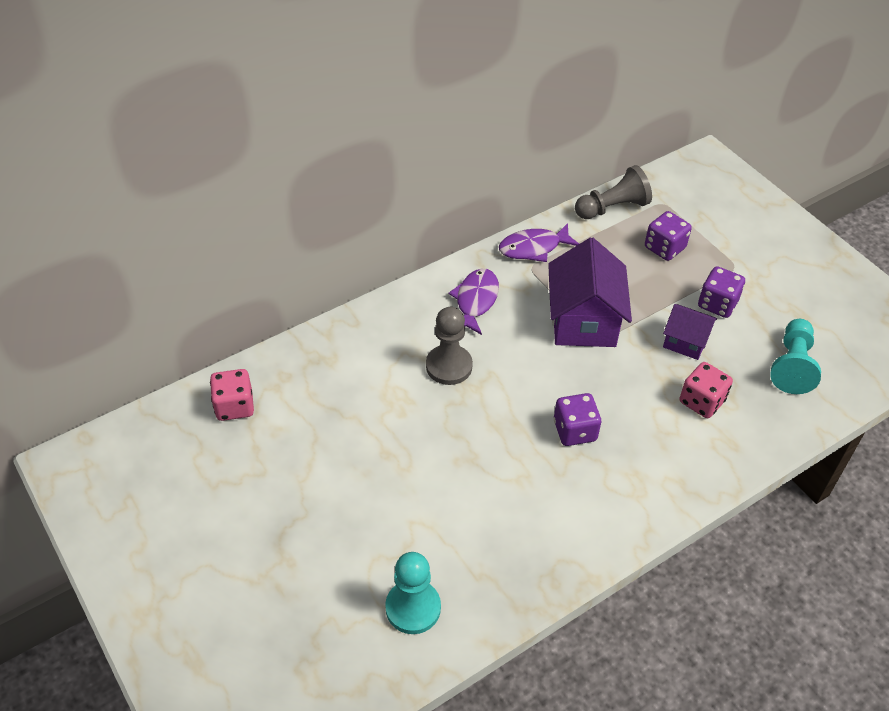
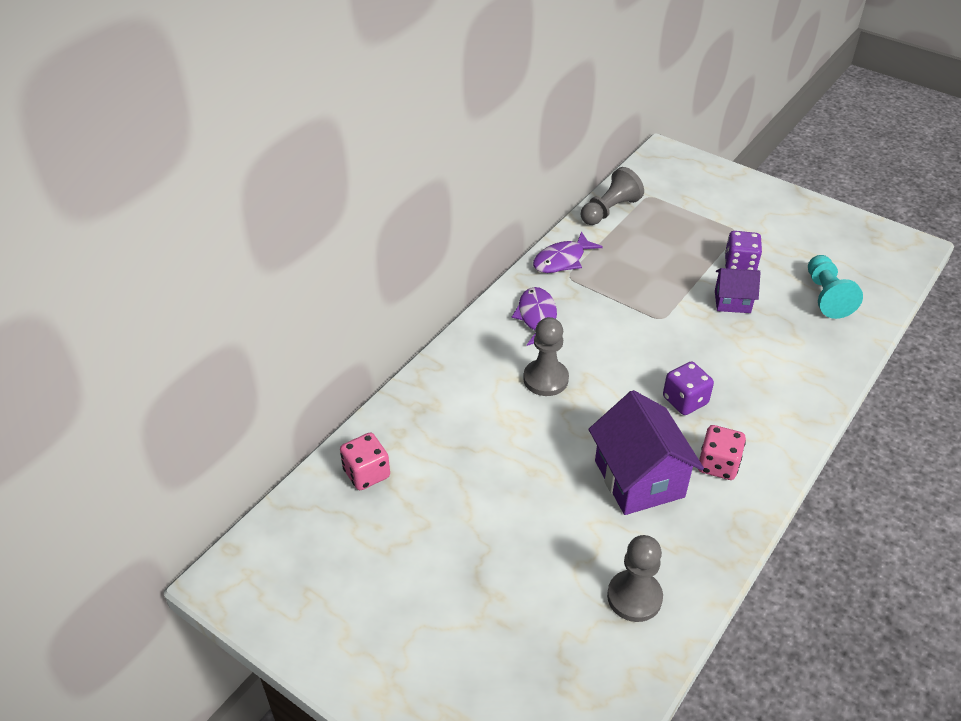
camera: 20 degrees left, 5 degrees down
turquoise pawn [385,552,441,634] -> grey pawn [607,535,663,622]
purple house [548,238,632,347] -> purple house moved to [589,390,704,515]
purple dice [645,211,692,261] -> none
pink dice [679,362,733,418] -> pink dice moved to [698,425,746,480]

